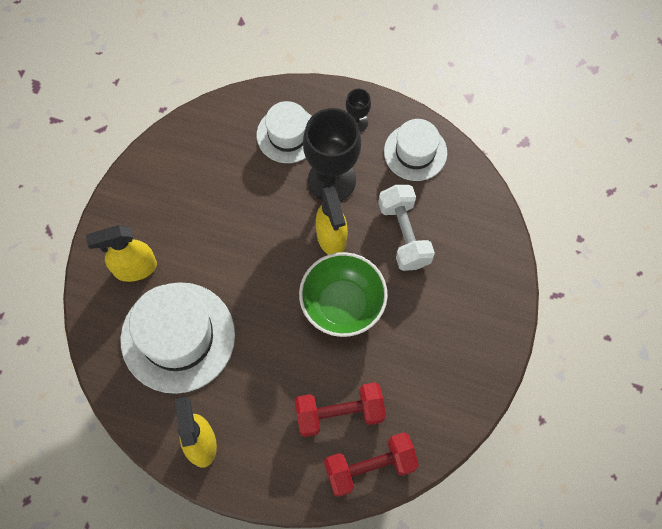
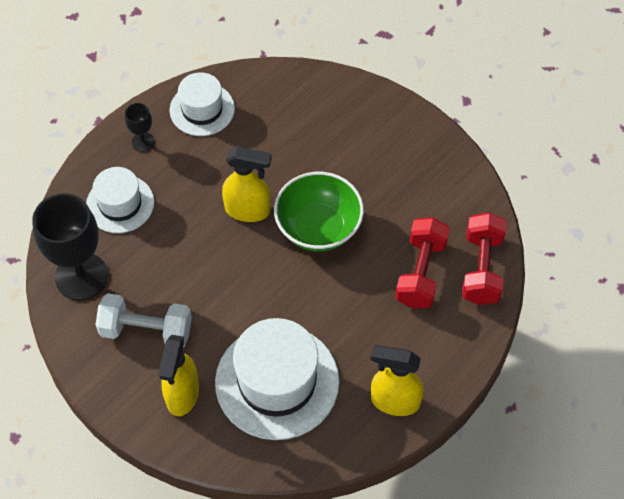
camera: 65 degrees left, 10 degrees down
black goblet [303,108,361,201] -> black goblet moved to [32,193,108,300]
white dumbbell [378,185,435,271] -> white dumbbell moved to [96,293,192,347]

